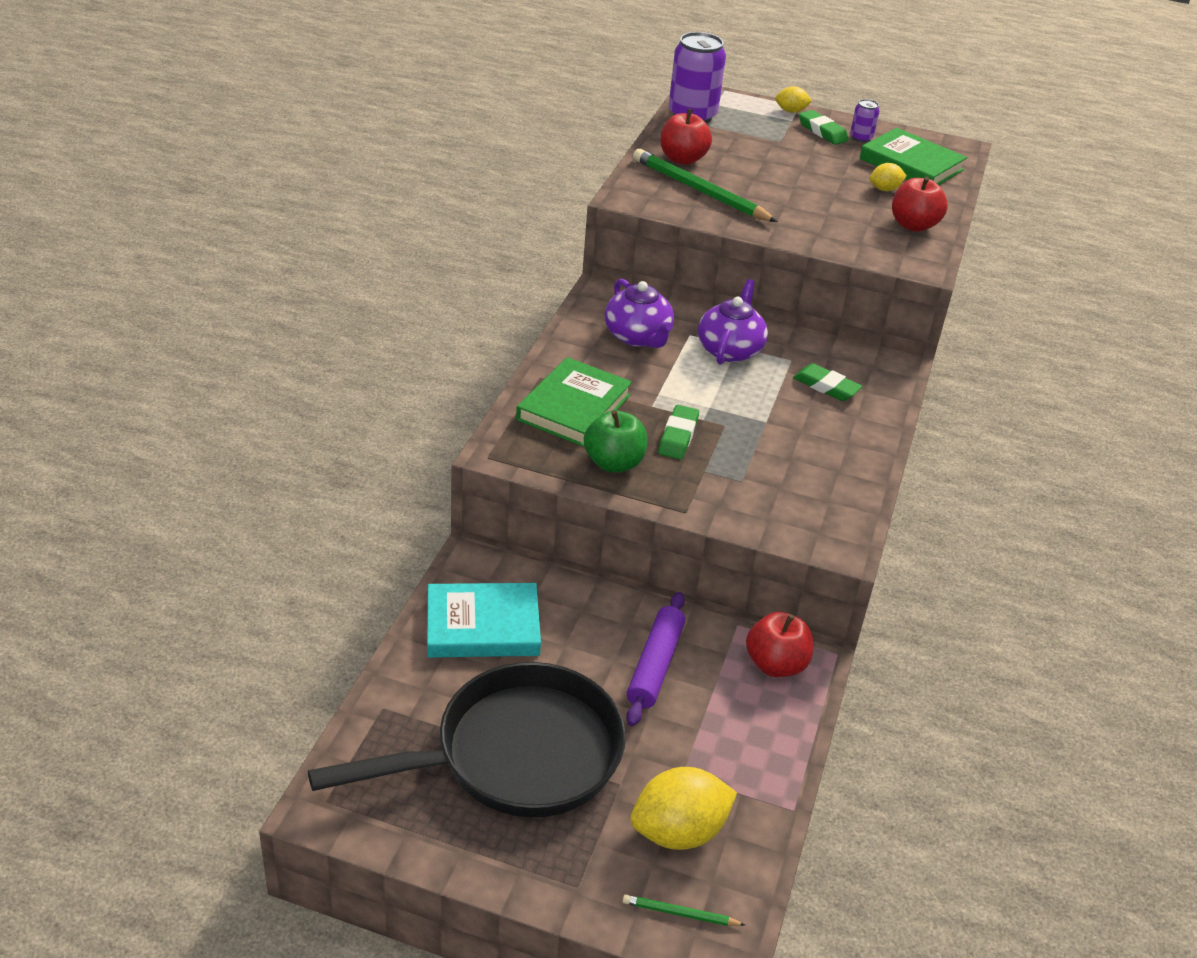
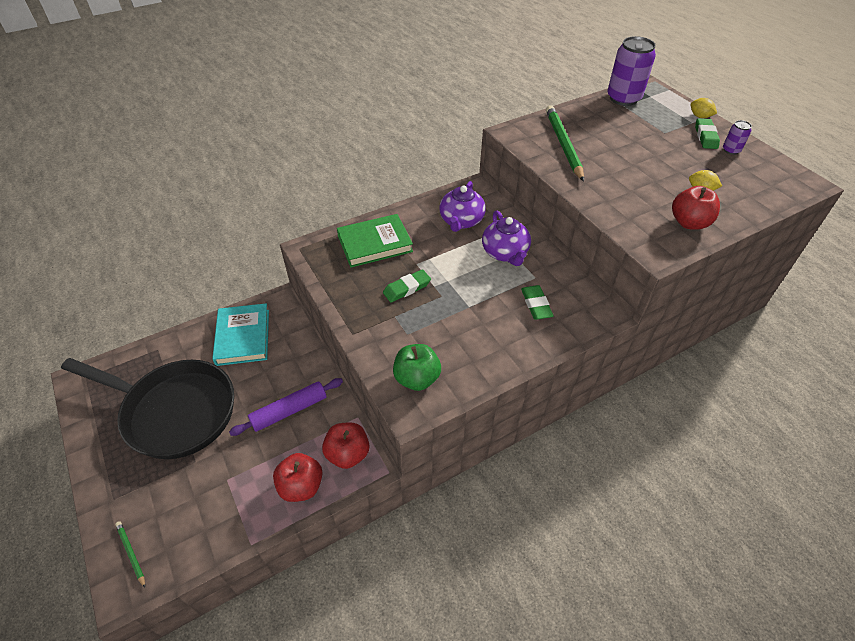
camera: 45 degrees right, 10 degrees up
turquoise book [427,583,541,658] -> turquoise book turned 45 degrees clockwise [212,303,269,366]
green apple [584,410,647,473] -> green apple moved to [393,344,441,391]
yellow lemon [630,767,737,850] -> none
red apple [660,109,712,165] -> red apple moved to [273,453,323,502]
purple teapot [698,279,768,365] -> purple teapot turned 105 degrees clockwise [482,211,531,266]
green book [860,128,967,185] -> none

